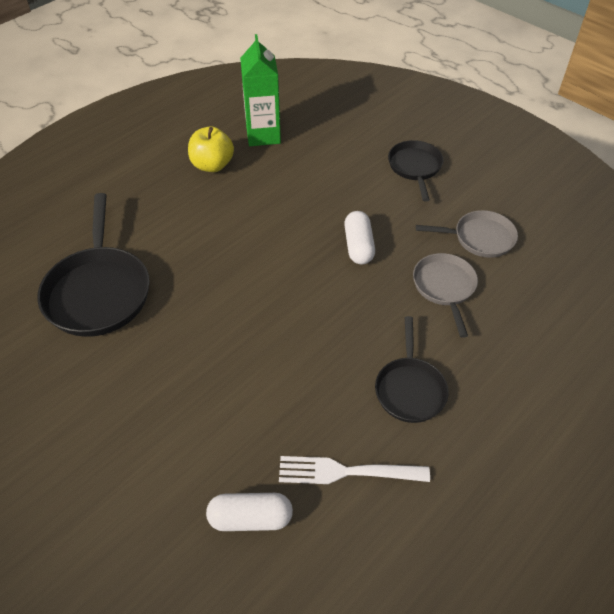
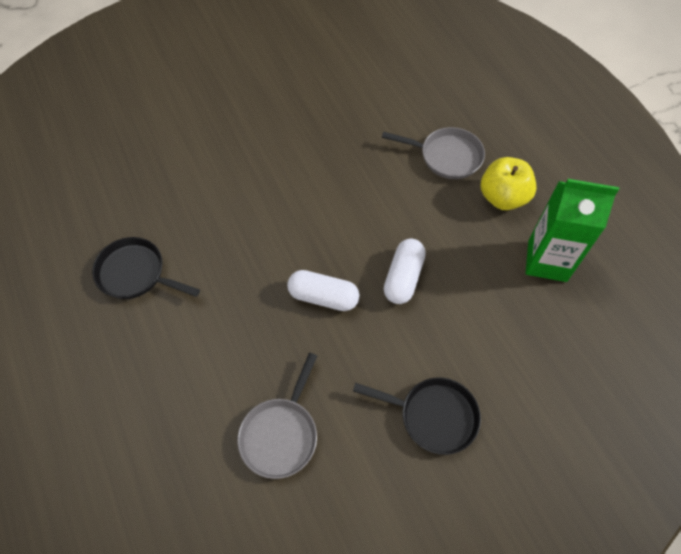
camera: 110 degrees right, 10 degrees up
black pan [37,193,150,337] -> none
white capsule [206,493,293,531] -> white capsule moved to [384,239,426,304]
white fork [279,456,430,484] -> none
grey pan [413,253,478,338] -> grey pan moved to [382,127,485,179]

